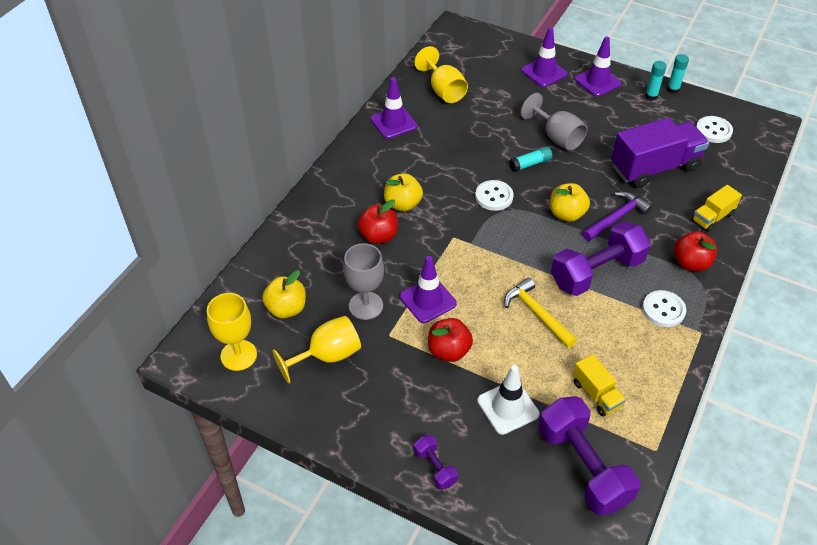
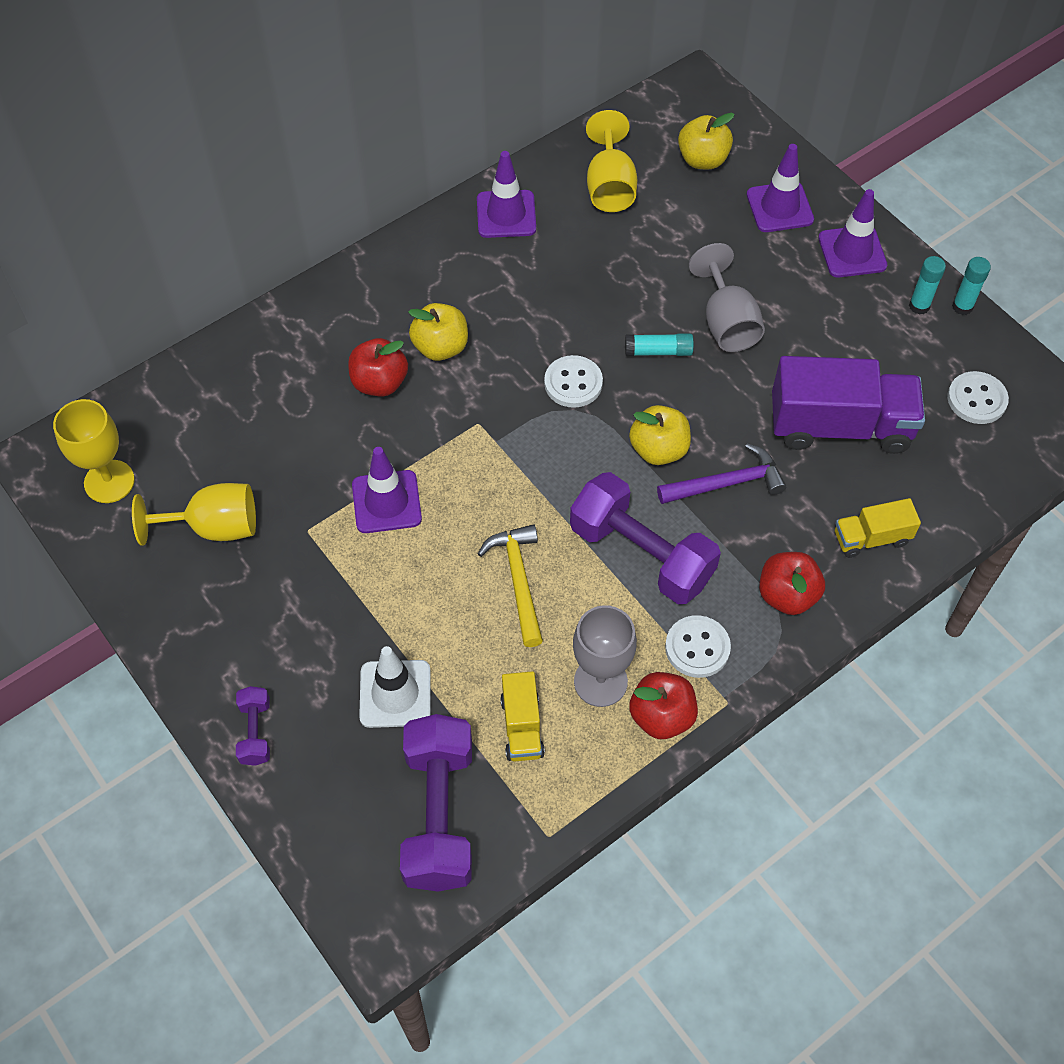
camera: 25 degrees right, 10 degrees up
yellow apple [262,270,306,318] -> yellow apple moved to [678,113,735,170]
grey goblet [343,243,384,320] -> grey goblet moved to [573,605,637,707]
red apple [428,318,473,362] -> red apple moved to [629,672,698,739]
purple dumbbell [551,221,651,296] -> purple dumbbell turned 45 degrees clockwise [570,472,721,604]

